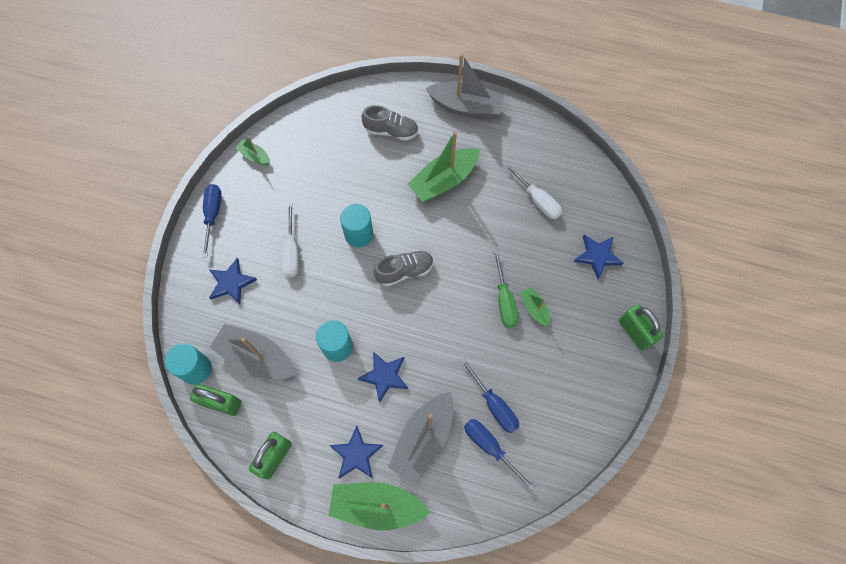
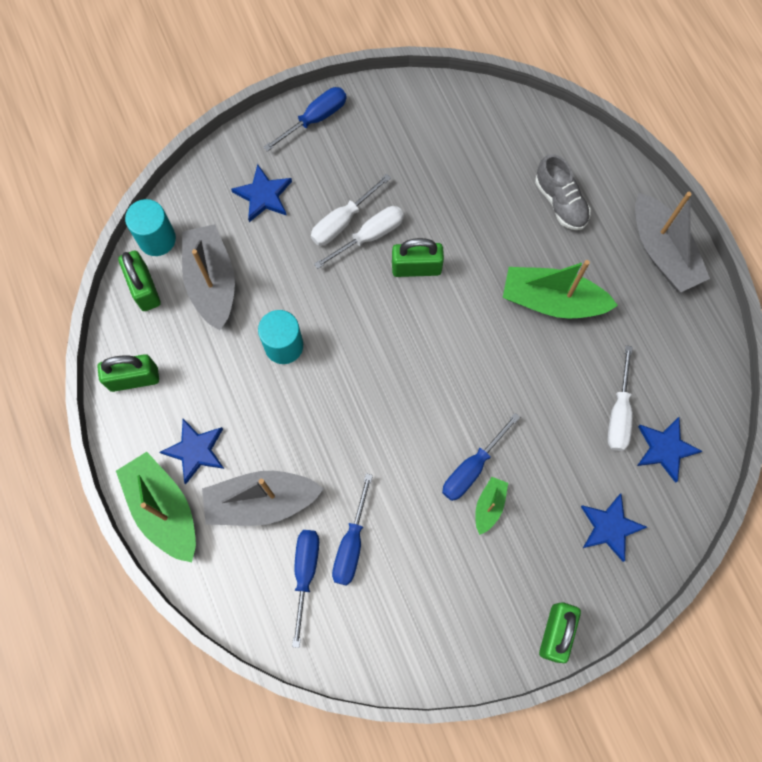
camera: 50 degrees right, 5 degrees up
green boat [235,137,270,165] -> none
turquoise cylinder [340,204,374,247] -> green padlock [392,238,444,277]
blue star [358,352,408,403] -> blue star moved to [637,417,702,483]
grey shoe [373,250,433,286] -> none
green screwdriver [493,250,518,328] -> blue screwdriver [442,413,520,501]
none -> white screwdriver [314,206,404,269]

